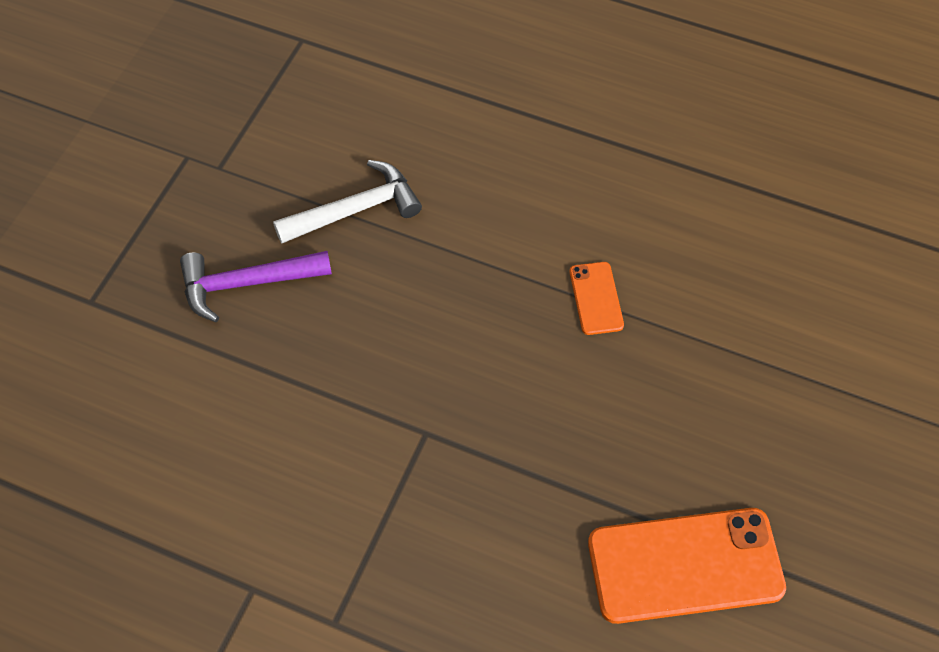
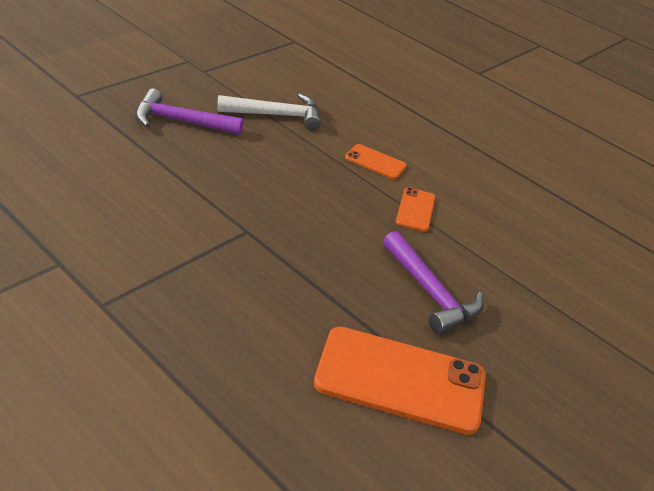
camera: 15 degrees right, 20 degrees down
none -> orange phone [345,144,407,179]
none -> purple hammer [383,231,484,334]

